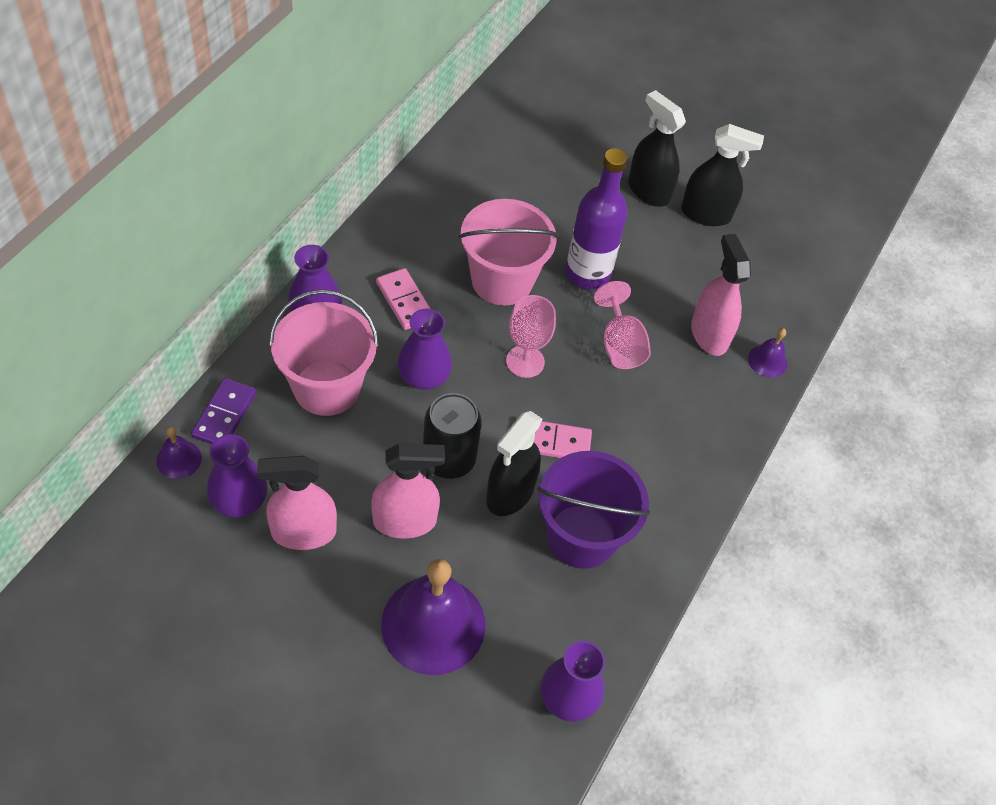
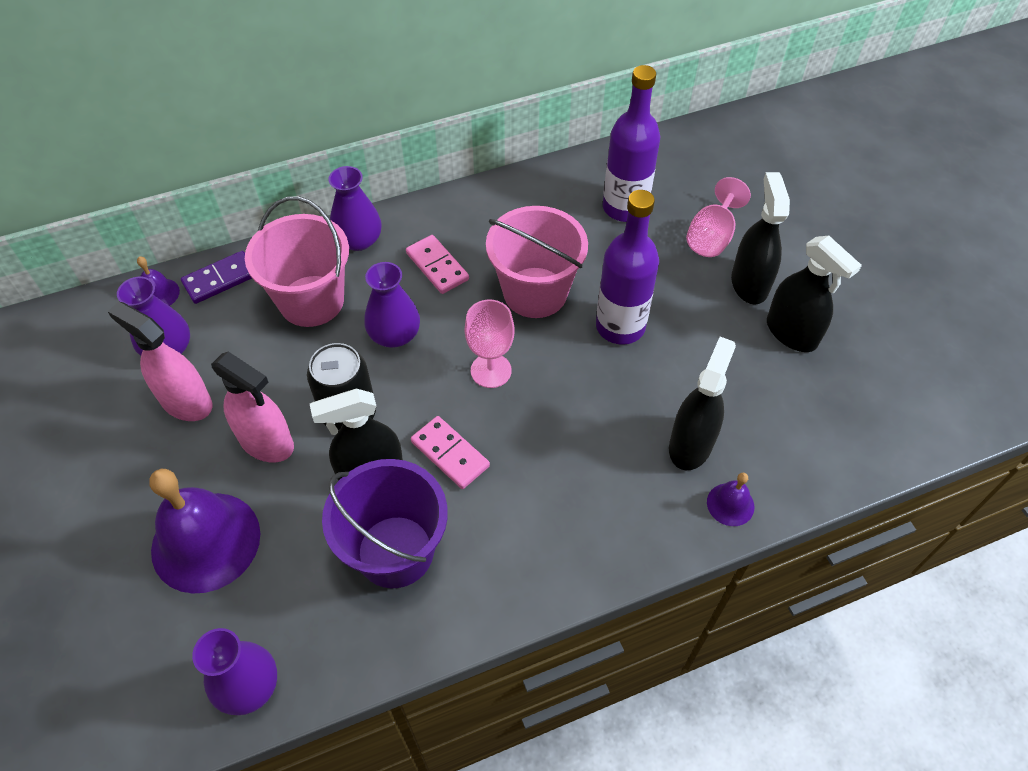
camera: 45 degrees right, 0 degrees up
pink domino [376,268,430,330] -> pink domino turned 45 degrees counterclockwise [406,235,469,294]
pink goblet [594,281,651,369] -> pink goblet moved to [686,177,751,257]
pink spray bottle [691,234,751,356] -> black spray bottle [669,337,736,470]
none -> purple bottle [603,65,660,222]

